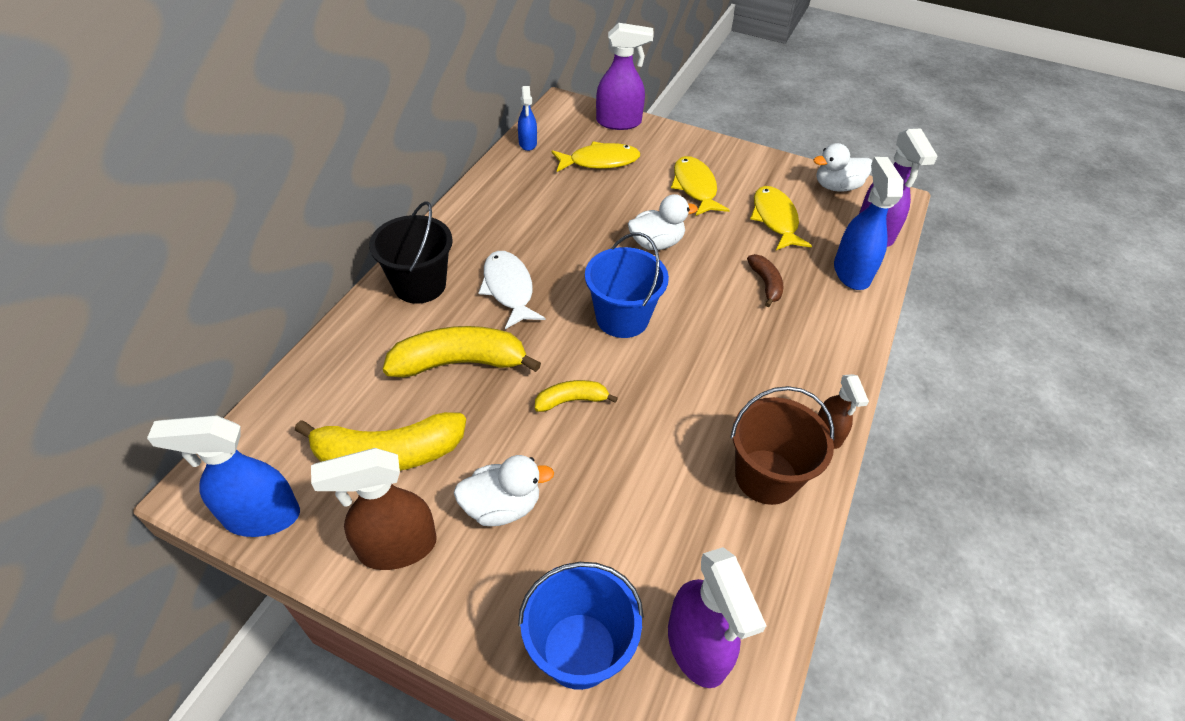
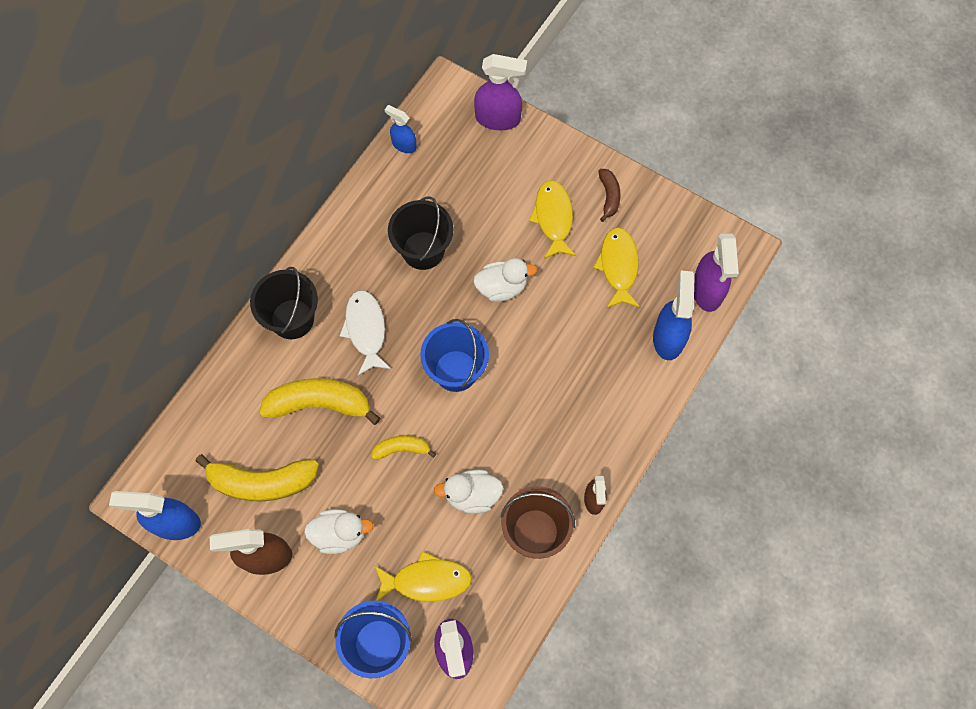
camera: 10 degrees right, 20 degrees up
blue spray bottle [518,86,537,151] -> blue spray bottle turned 120 degrees clockwise [385,105,417,153]
yellow fish [551,141,640,172] -> yellow fish moved to [375,551,472,602]
brown banana [747,254,783,307] -> brown banana moved to [598,169,621,222]
white duck [813,143,872,192] -> white duck moved to [434,470,503,514]
none -> black bucket [388,196,454,270]

